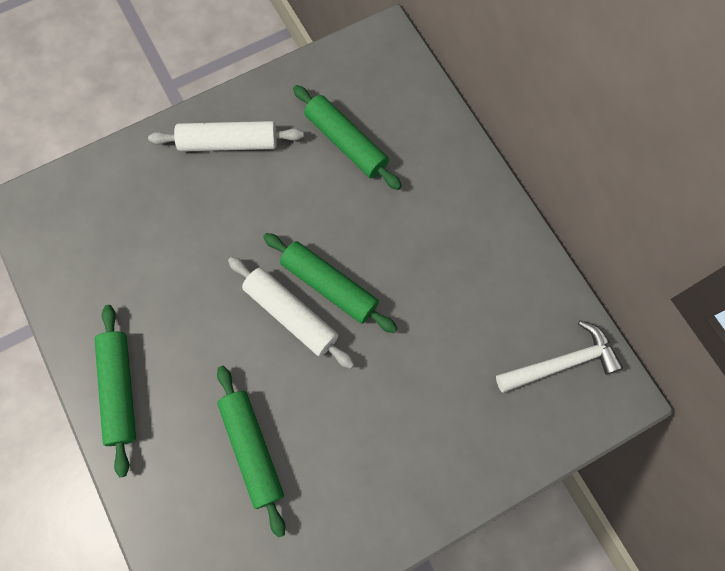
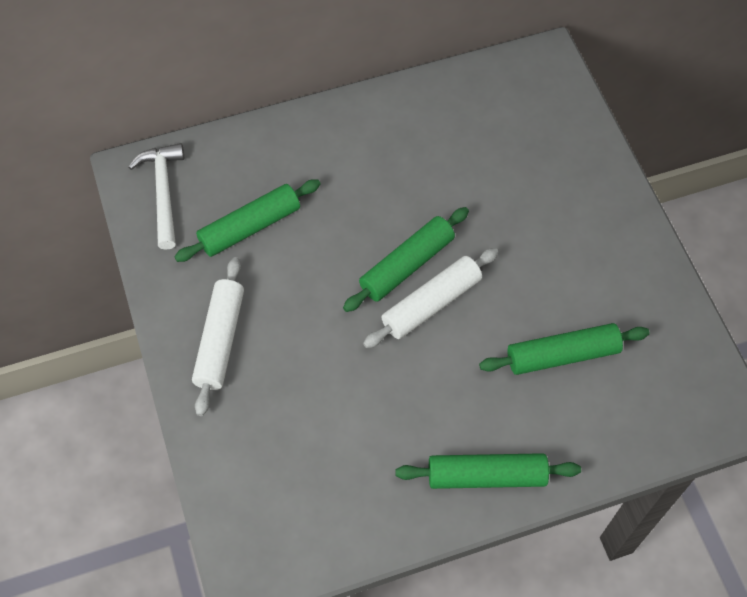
camera: 80 degrees left, 10 degrees down
white hammer [496,321,623,393] -> white hammer moved to [129,143,184,250]

